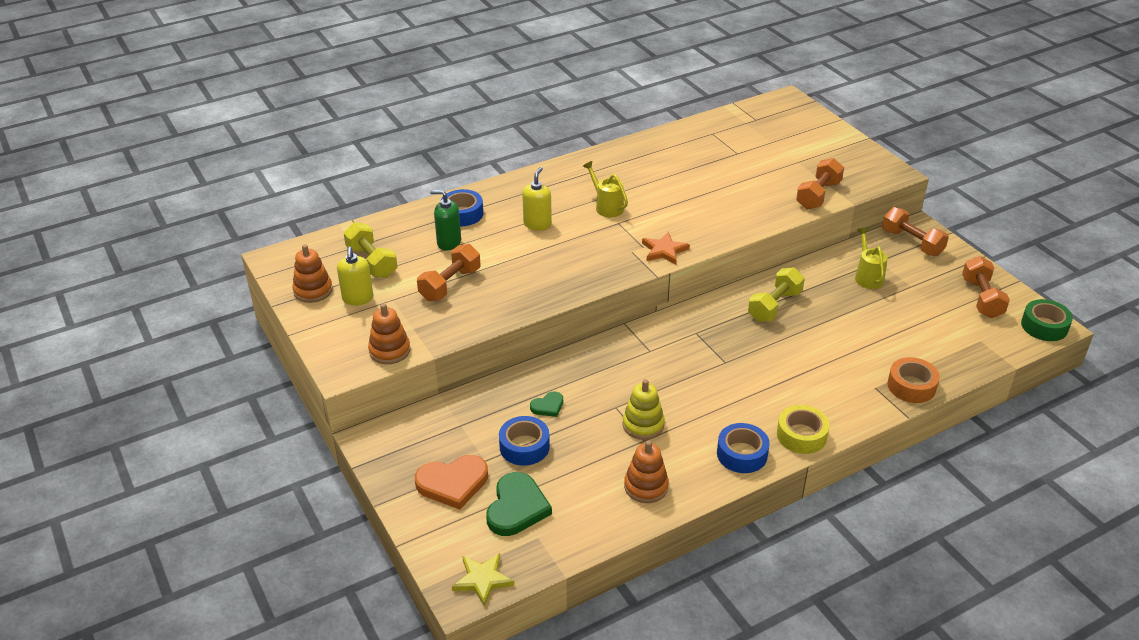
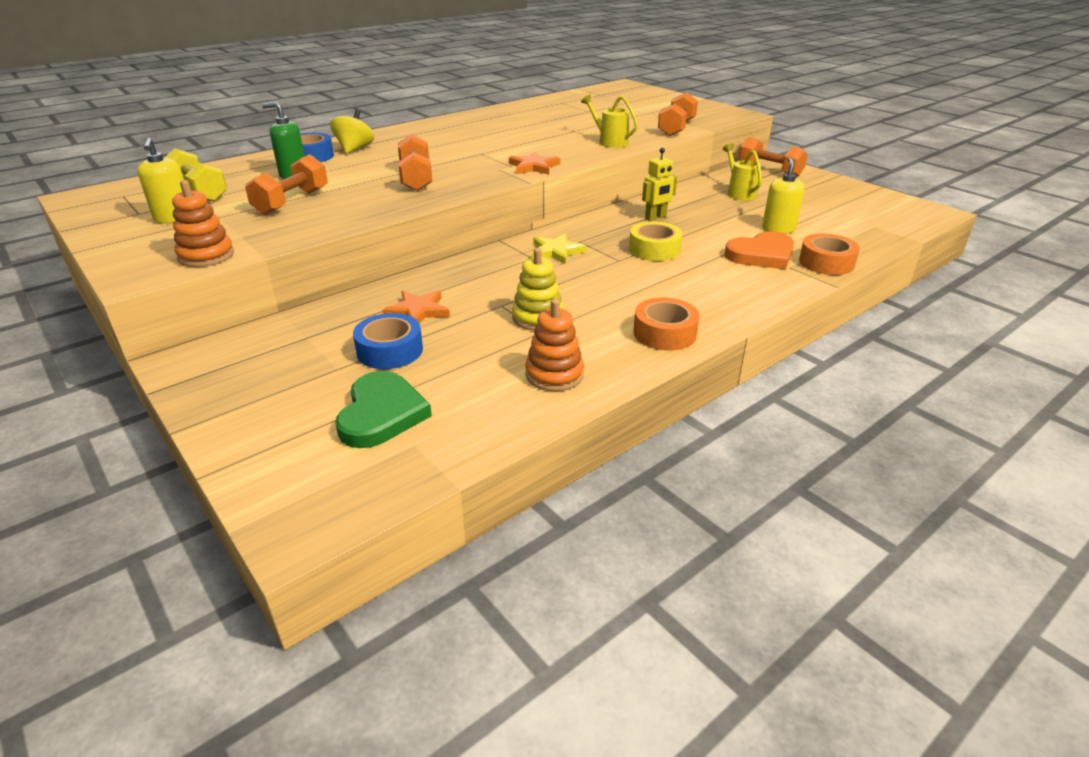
camera: 10 degrees left, 5 degrees down
orange stacking toy [292,244,333,303] -> none
orange heart [415,455,488,510] -> orange heart moved to [725,231,794,270]
yellow star [452,553,514,607] -> yellow star moved to [532,233,587,264]
yellow soap dispenser [522,167,552,230] -> yellow soap dispenser moved to [762,157,805,234]
green heart [530,392,563,417] -> orange star [382,290,450,323]
yellow watering can [583,161,628,217] -> yellow watering can moved to [581,94,638,148]
blue tape [717,423,770,473] -> orange tape [633,297,700,351]
yellow dumbbell [748,267,805,322] -> yellow robot [642,148,677,221]
yellow tape [777,405,830,454] -> yellow tape moved to [629,222,683,261]
orange dumbbell [962,256,1010,318] -> orange dumbbell moved to [398,134,432,191]
green tape [1021,299,1073,341] -> none
none -> yellow spinning top [330,110,374,153]

